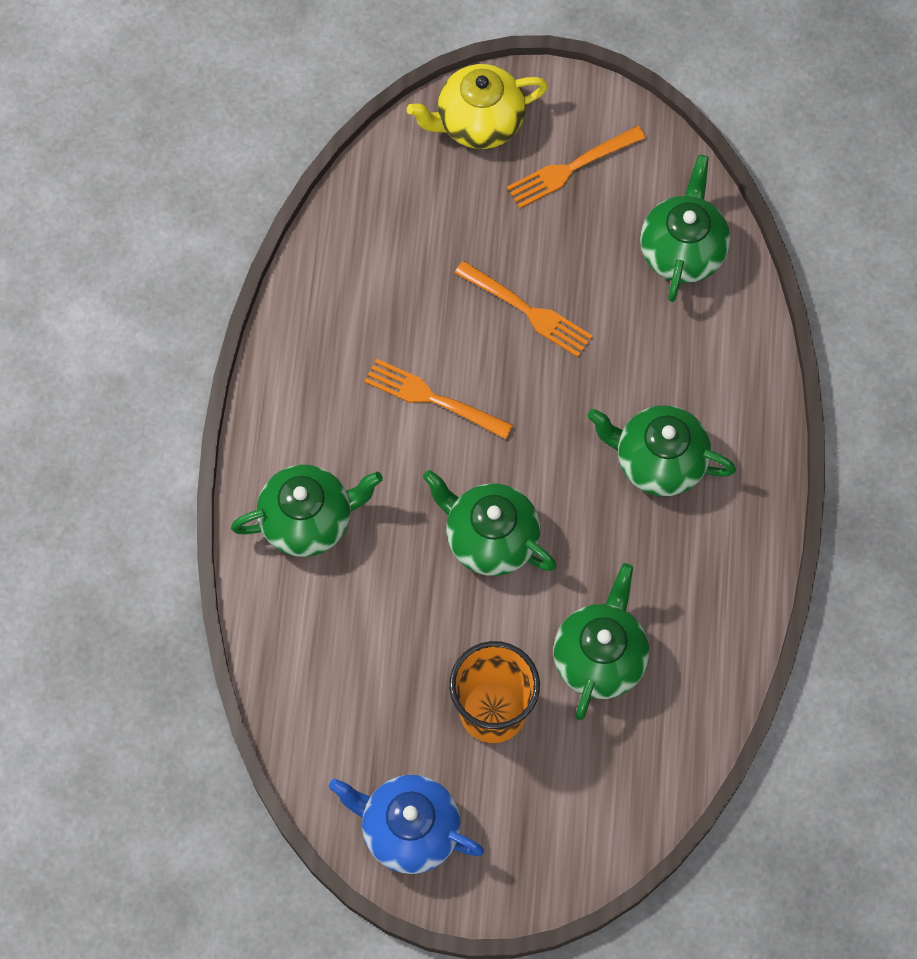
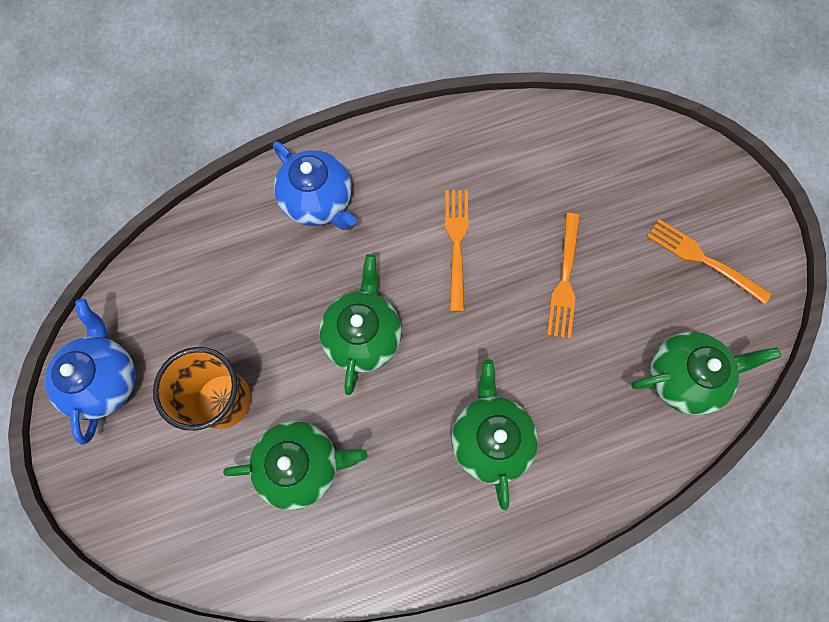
camera: 65 degrees right, 5 degrees up
green teapot [231,465,383,557] -> blue teapot [273,142,356,230]
yellow teapot [407,64,548,149] -> none

